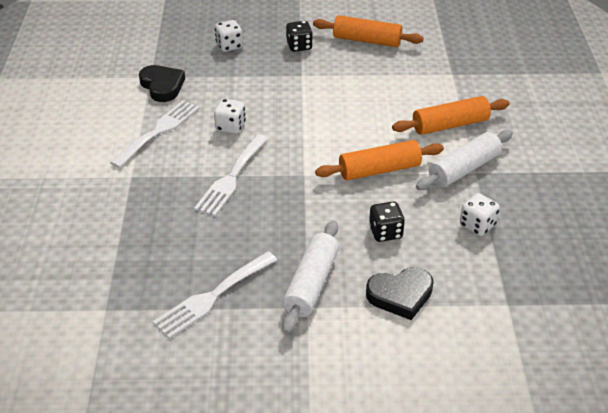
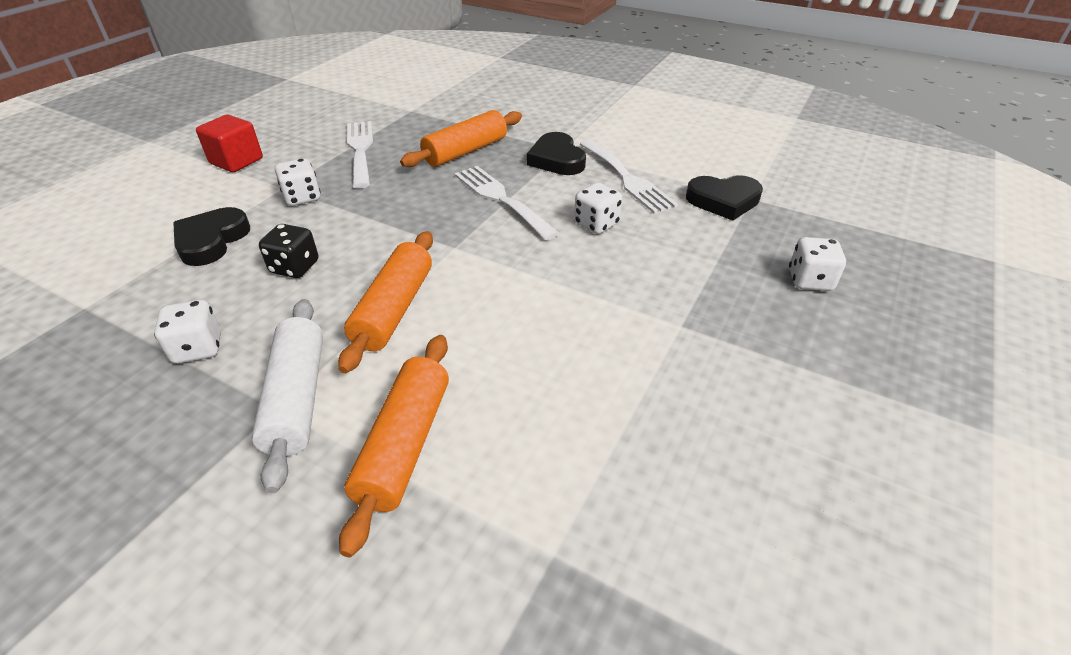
camera: 120 degrees right, 0 degrees up
white rolling pin [282,220,339,334] -> white dice [275,158,321,206]
black dice [286,21,313,52] -> none
orange rolling pin [313,15,424,47] -> orange rolling pin moved to [400,110,522,167]
none -> red cube [196,115,263,172]
none -> black heart [527,132,586,175]

